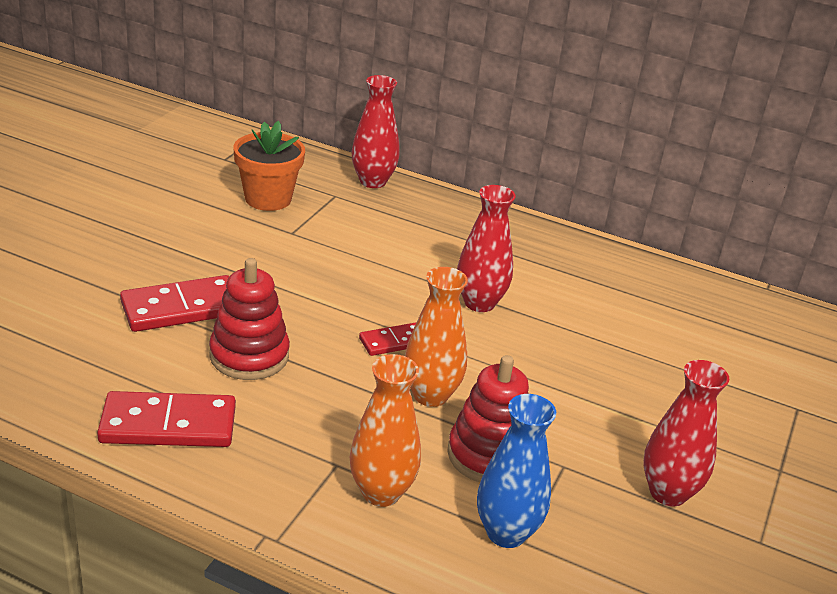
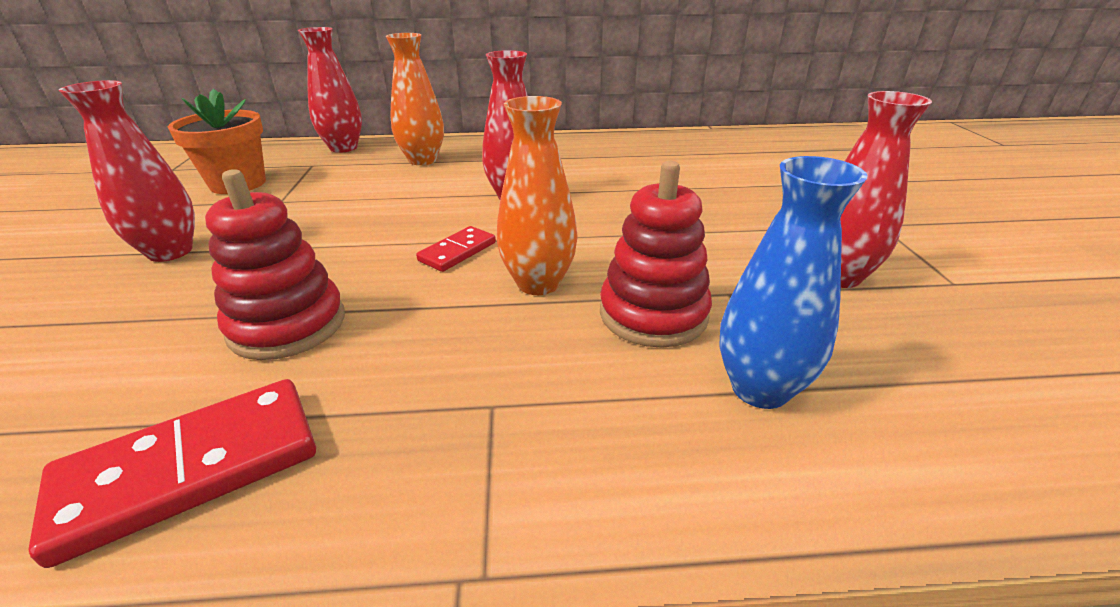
camera: 25 degrees left, 0 degrees up
red domino [120,275,229,332] -> none
orange vase [350,354,421,507] -> orange vase moved to [386,33,444,165]
none -> red vase [59,80,195,262]

